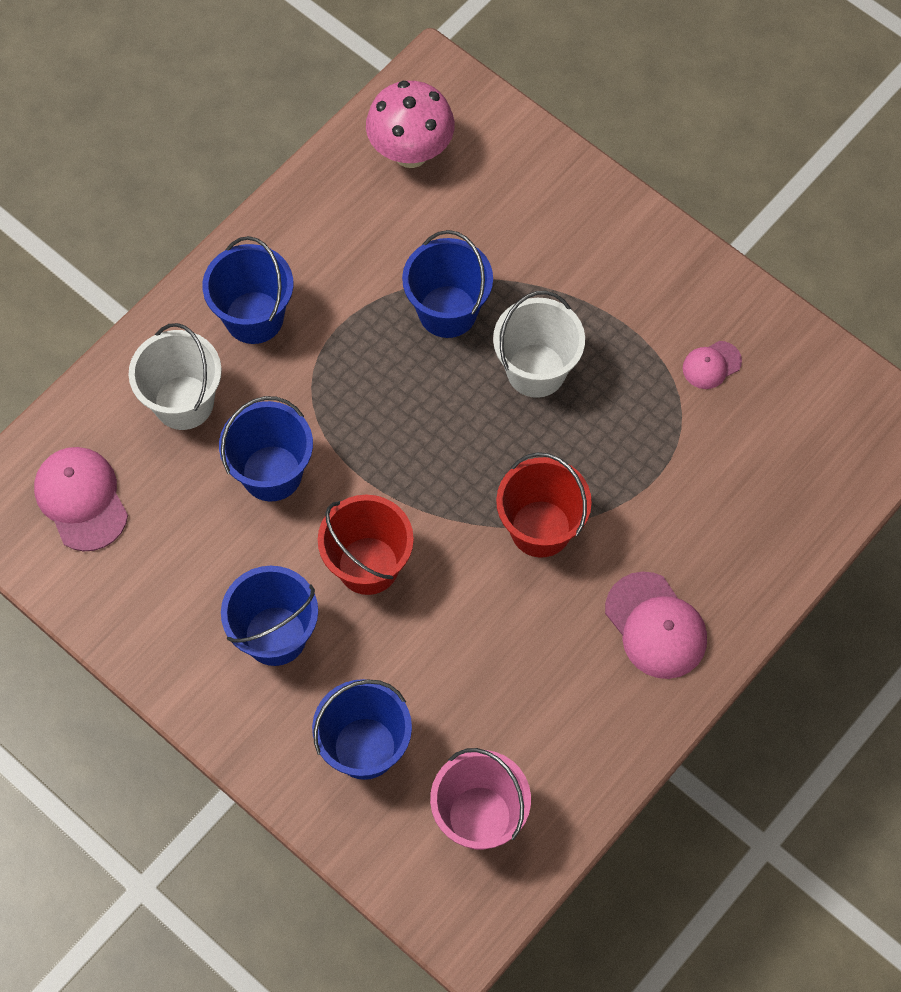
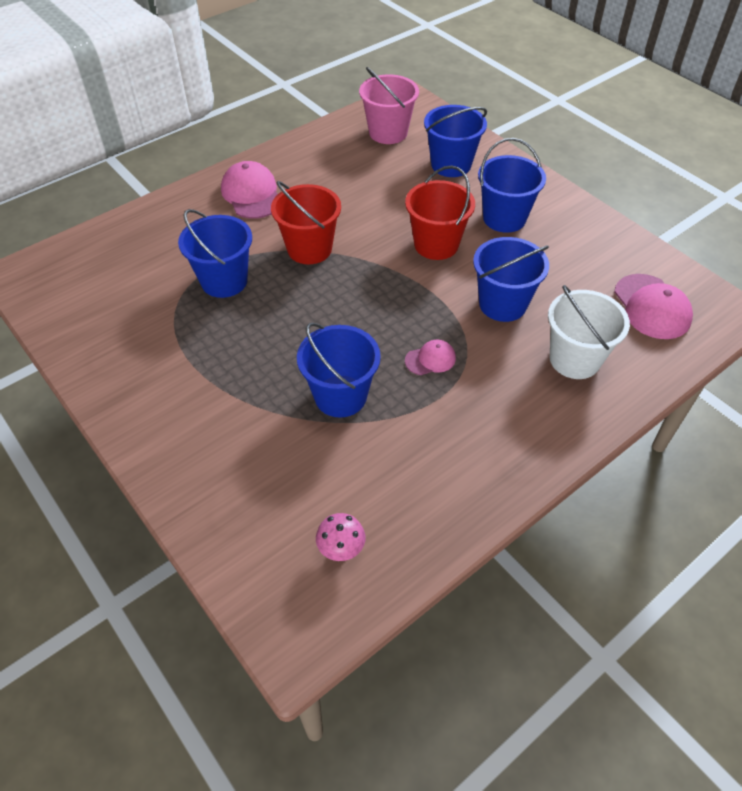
camera: 170 degrees left, 15 degrees down
blue bucket [202,236,293,344] -> blue bucket moved to [178,209,252,298]
pink mushroom [366,81,455,168] -> pink mushroom [316,513,365,561], size x0.52
white bucket [493,291,585,398] -> none
pink cap [683,341,742,389] -> pink cap moved to [405,340,456,375]

